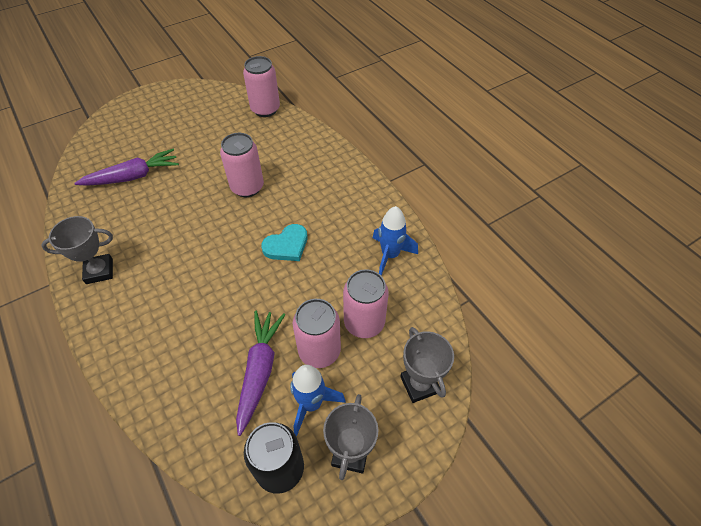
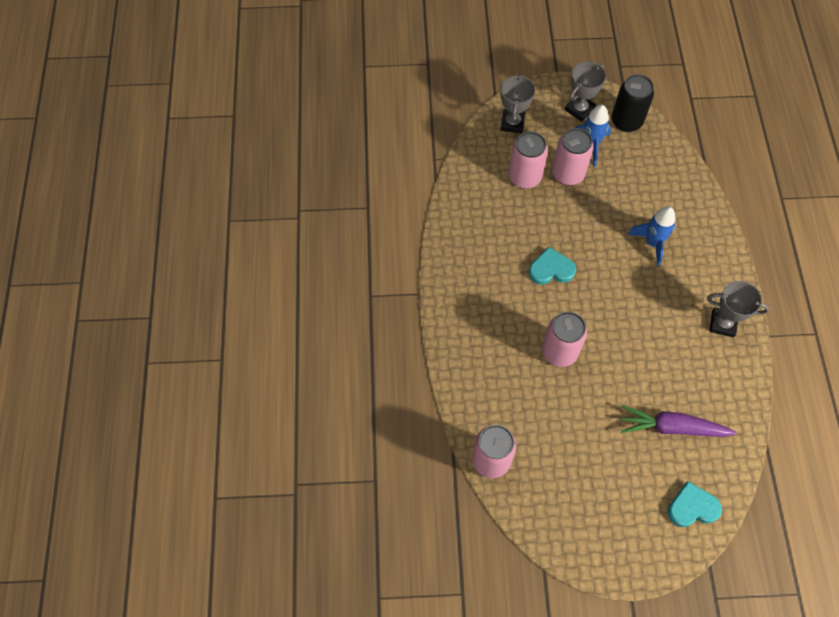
camera: 150 degrees left, 10 degrees up
purple carrot [236,311,285,436] -> none
blue rocket [373,206,418,276] -> blue rocket moved to [628,206,676,266]
none -> turquoise heart [668,481,722,527]

